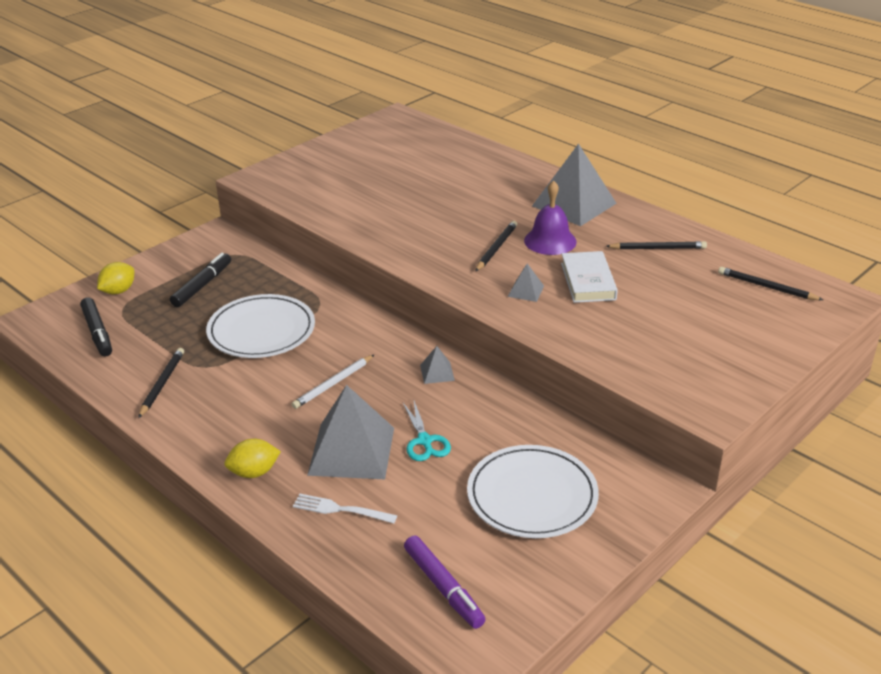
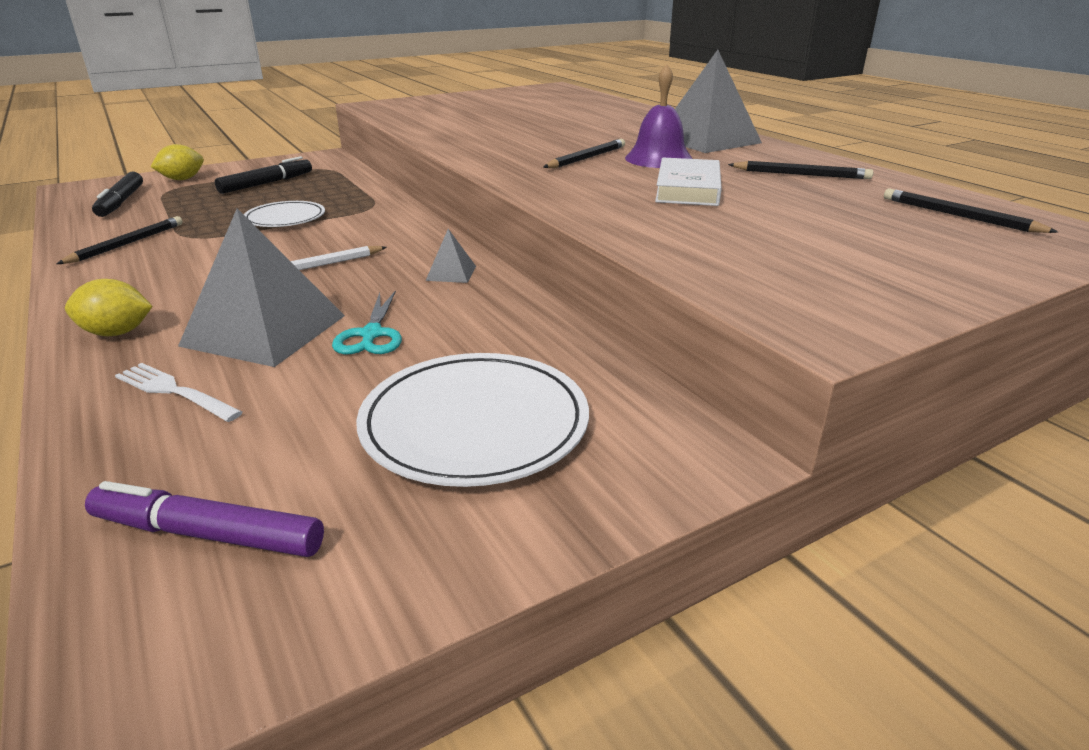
camera: 15 degrees right, 5 degrees down
white plate [206,294,315,358] -> white plate [244,201,325,227], size x0.60
purple marker [404,536,486,629] -> purple marker turned 120 degrees clockwise [85,481,324,557]
grey pyramid [508,264,544,302] -> none

